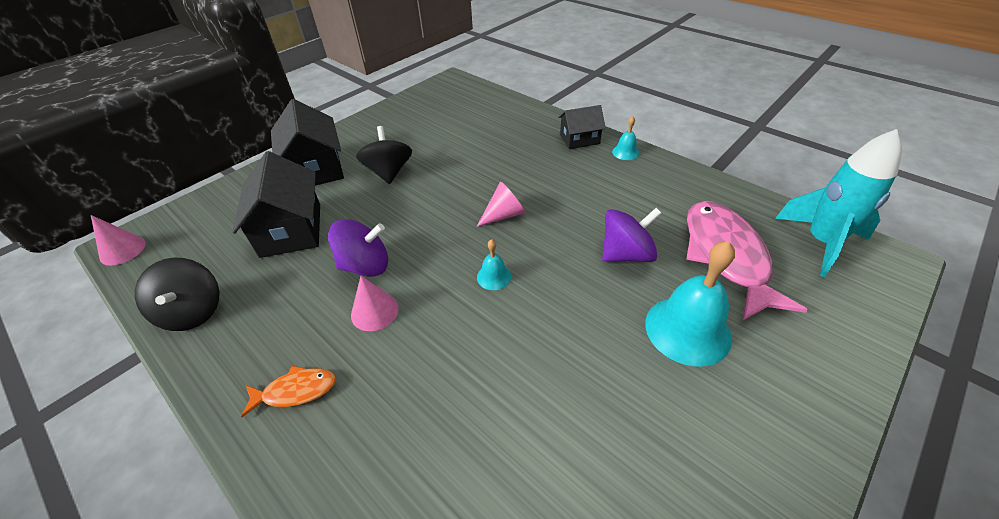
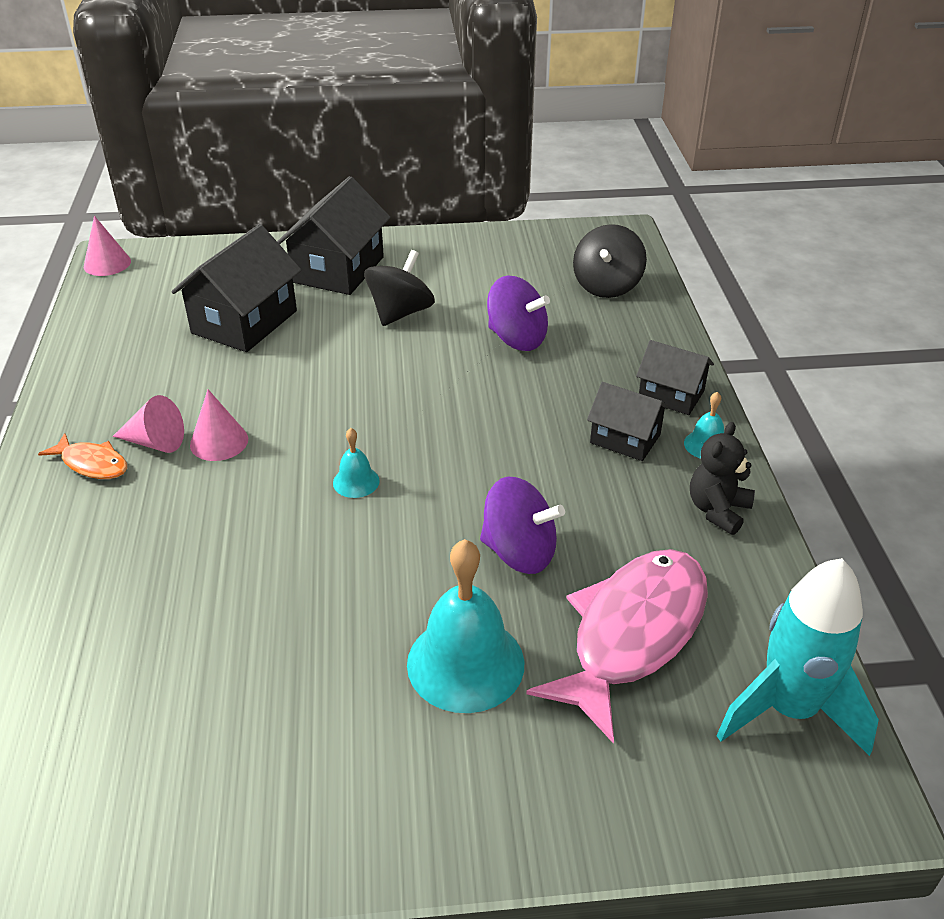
camera: 40 degrees right, 5 degrees down
black spinning top [135,258,219,331] -> black spinning top moved to [573,224,647,298]
purple spinning top [328,219,388,277] -> purple spinning top moved to [487,275,550,351]
pink cone [477,182,525,227] -> pink cone moved to [113,395,184,453]
none -> black house [587,382,670,461]
none -> black teddy bear [690,422,755,535]

